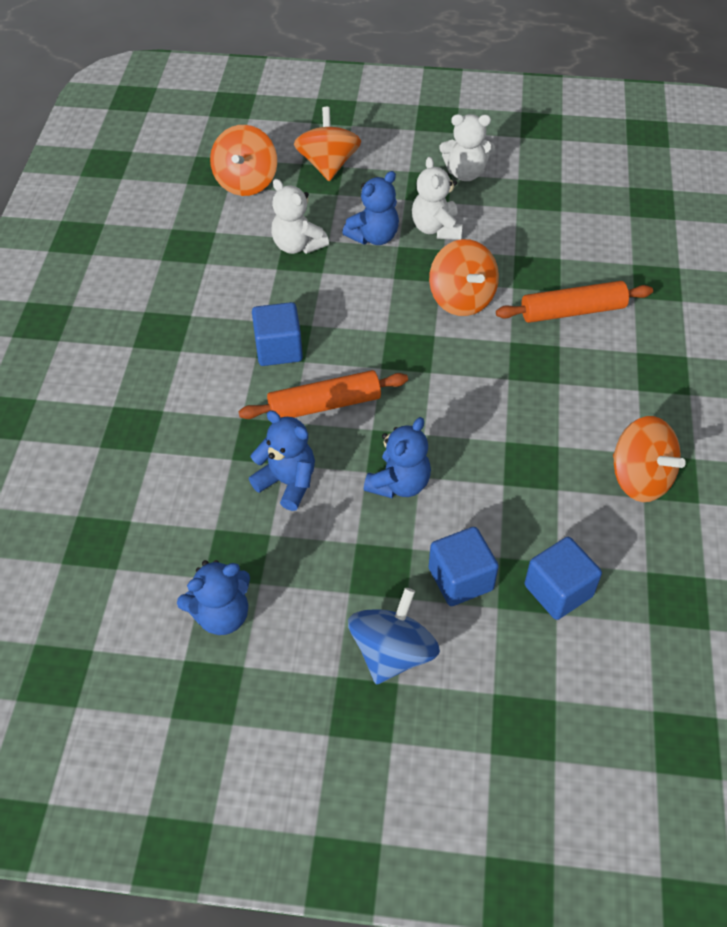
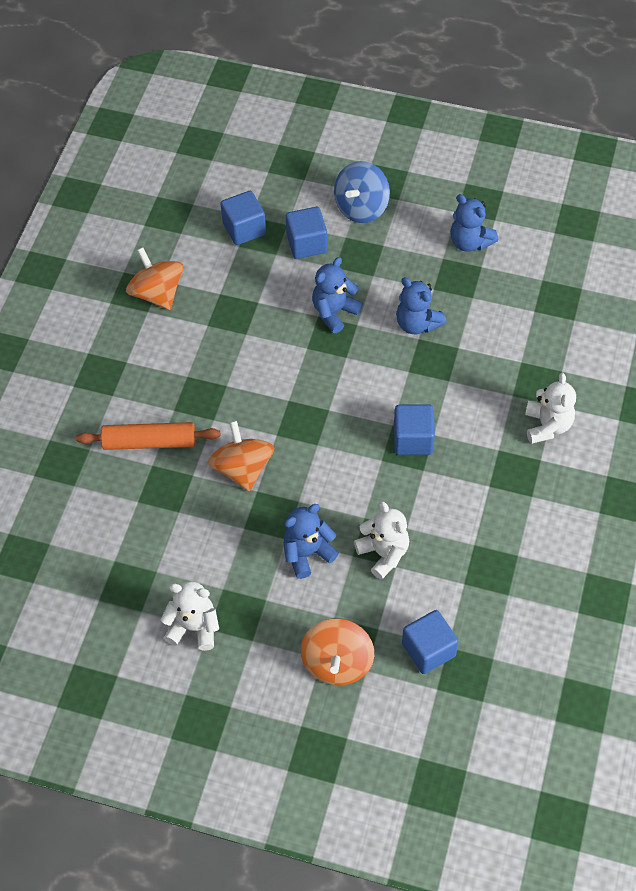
camera: 170 degrees left, 5 degrees up
blue teddy bear [177,560,250,635] -> blue teddy bear turned 120 degrees counterclockwise [450,194,498,252]
orange spinning top [210,125,277,196] -> blue cube [402,610,459,674]
orange rolling pin [238,370,408,419] -> none
white teddy bear [412,157,462,240] -> white teddy bear moved to [525,373,576,444]

